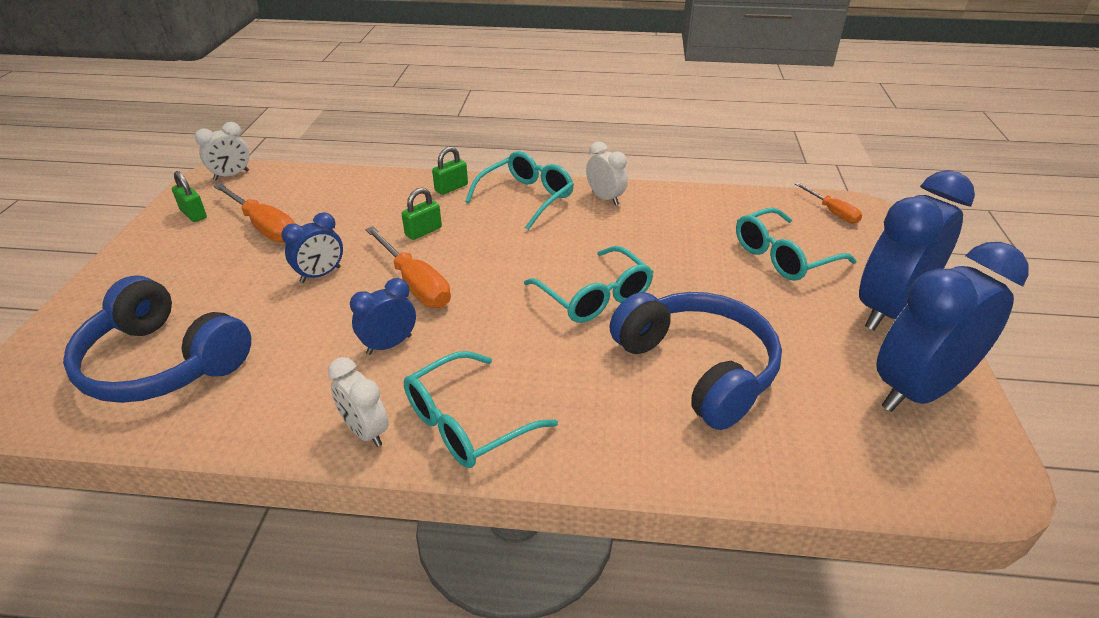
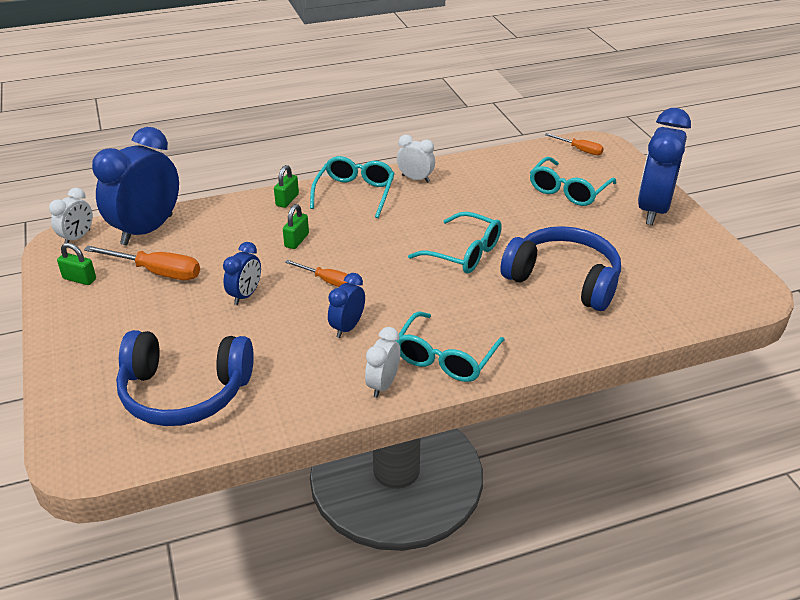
camera: 25 degrees left, 0 degrees up
white clock [328,357,388,447] -> white clock turned 90 degrees clockwise [365,327,400,398]
orange screwdriver [365,226,451,308] -> orange screwdriver [285,260,348,287], size x0.60
blue clock [876,242,1028,412] -> blue clock moved to [92,127,179,245]

